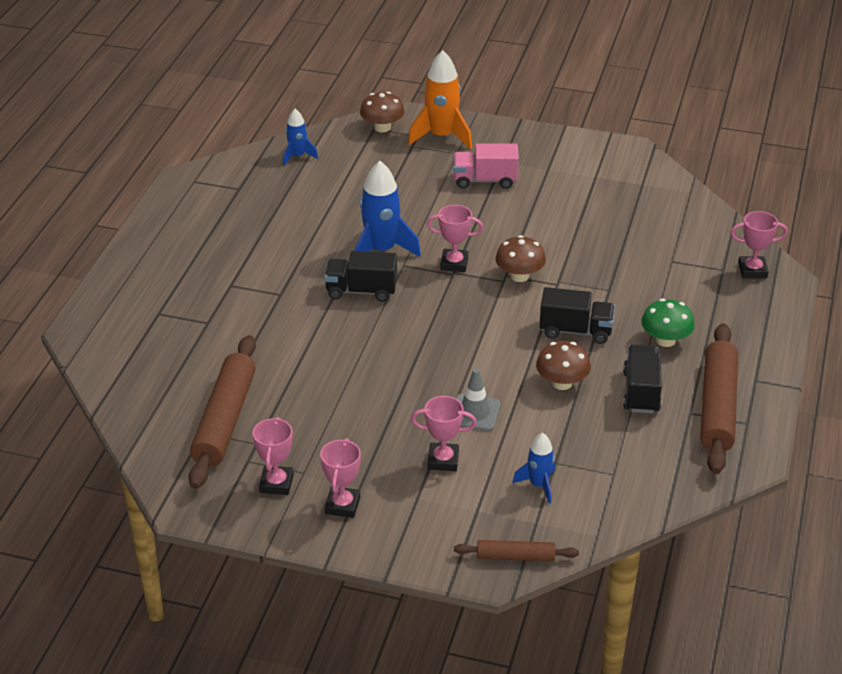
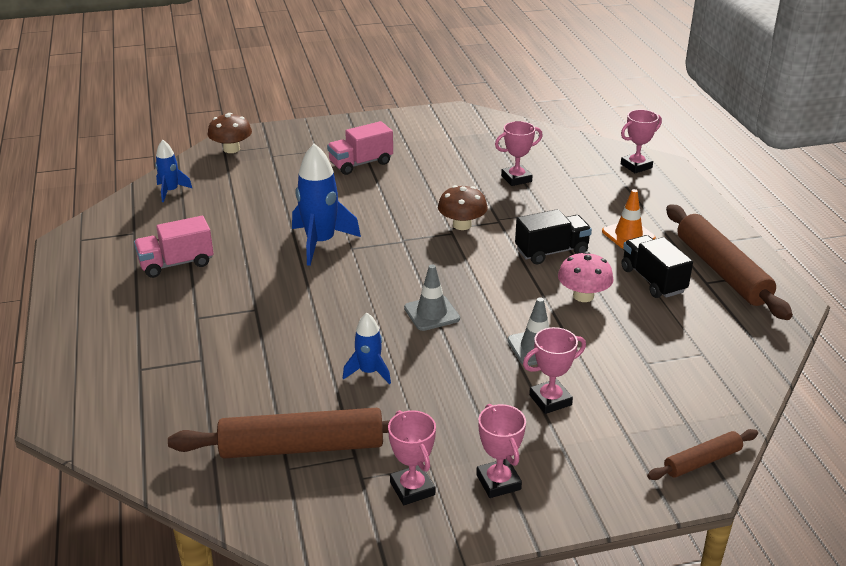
camera: 30 degrees left, 5 degrees down
brown rolling pin [188,335,256,489] -> brown rolling pin turned 75 degrees counterclockwise [168,408,390,458]
black truck [324,251,397,302] -> none
orange rocket [408,50,472,150] -> none
pink trophy [427,205,483,272] -> pink trophy moved to [495,121,543,186]
blue rocket [512,433,555,503] -> blue rocket moved to [343,313,391,384]
brown mushroom [536,341,591,390] -> pink mushroom [558,251,614,302]
green mushroom [641,299,695,347] -> orange traffic cone [602,189,656,249]
none -> pink truck [134,216,214,278]
none -> grey traffic cone [404,264,460,331]

